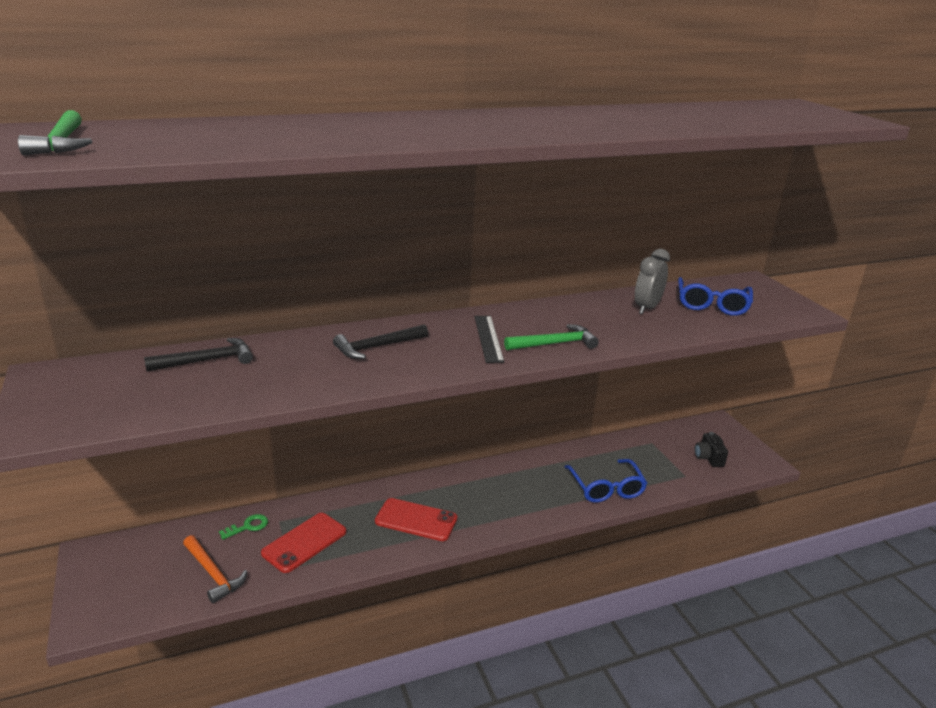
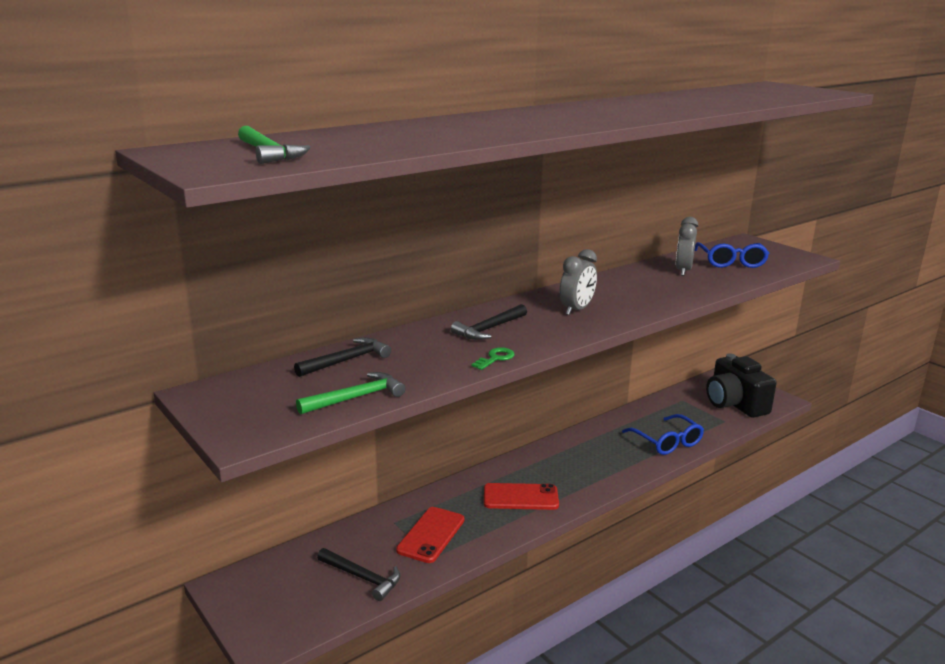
camera: 15 degrees left, 5 degrees down
orange hammer [183,535,247,603] -> black hammer [317,548,401,601]
green key [219,514,268,540] -> green key moved to [471,347,515,370]
black ruler [474,316,504,363] -> grey clock [559,249,597,315]
green hammer [504,324,599,350] -> green hammer moved to [296,372,406,414]
black camera [695,432,728,467] -> black camera [706,353,777,418], size x2.15

